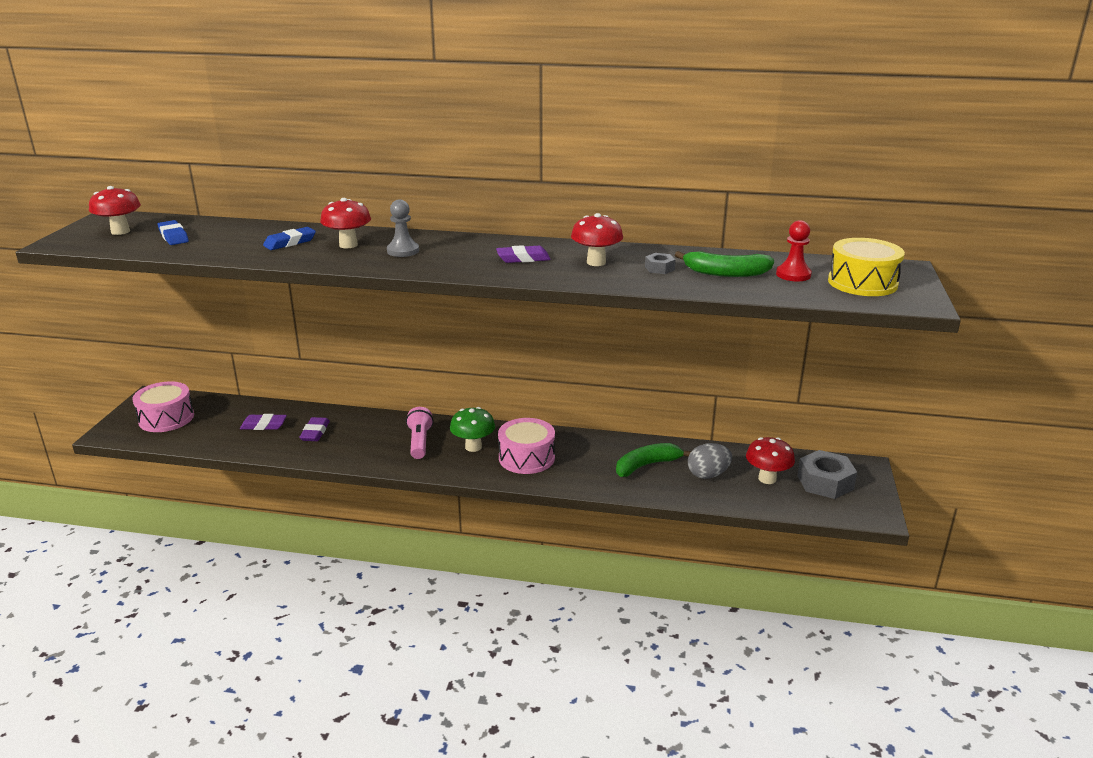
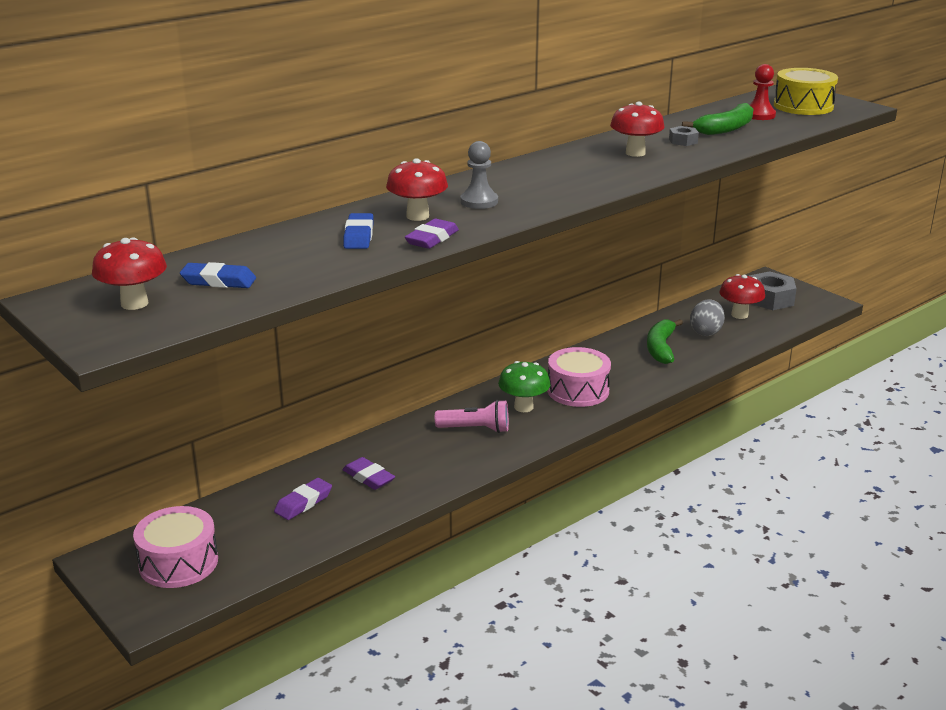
camera: 50 degrees left, 0 degrees up
pink flashlight [406,407,434,459] -> pink flashlight turned 150 degrees clockwise [435,400,509,433]
purple eraser [496,245,551,263] -> purple eraser moved to [405,219,459,249]

